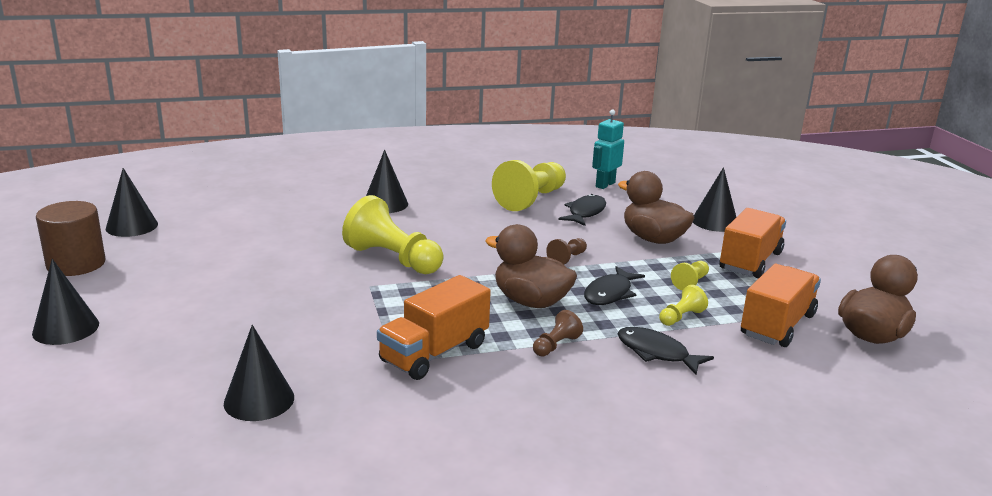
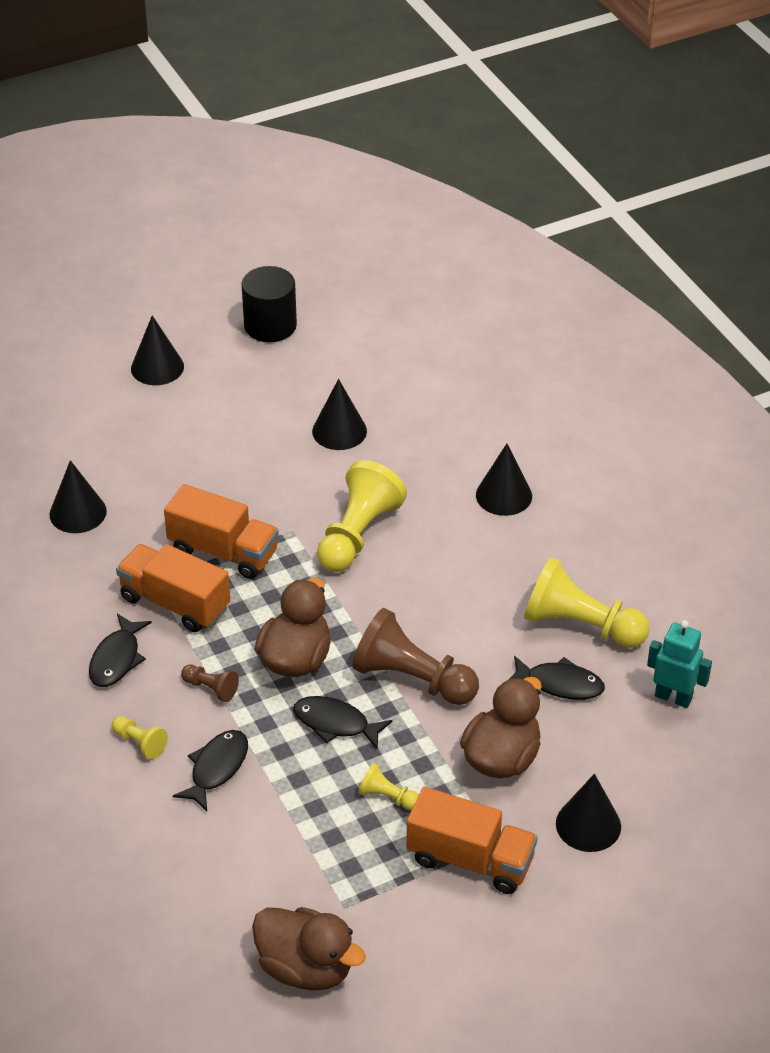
camera: 80 degrees right, 20 degrees up
brown cylinder [36,201,105,276] -> black cylinder [241,266,297,342]
black cone [106,168,158,237] -> black cone moved to [312,379,367,450]
brown pawn [546,238,587,265] -> brown pawn [352,608,479,705], size x2.15
yellow pawn [659,285,708,326] -> yellow pawn moved to [112,716,168,759]
orange truck [741,264,821,347] -> orange truck moved to [164,484,279,579]
none -> black fish [89,614,152,687]

